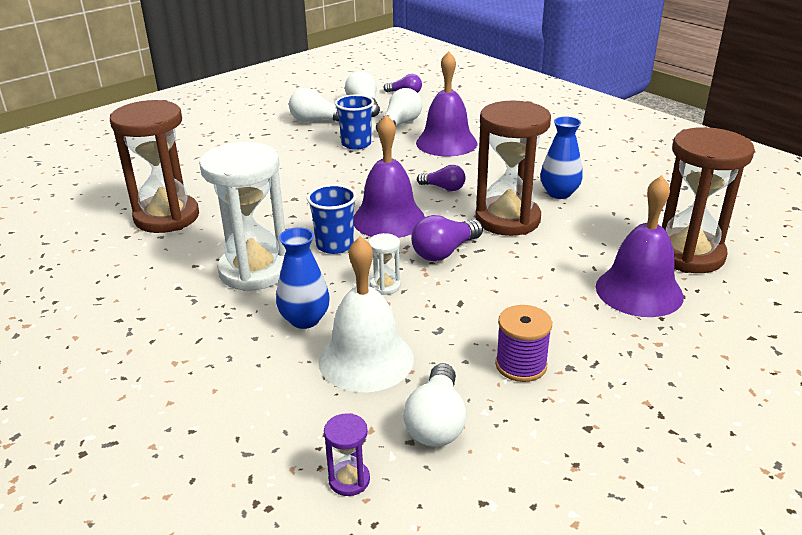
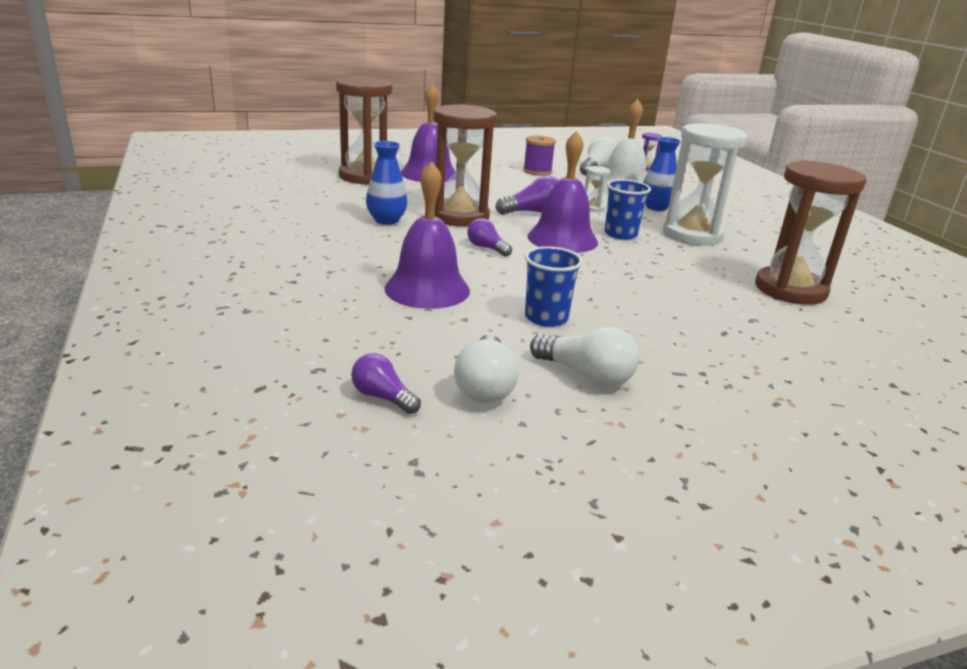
camera: 160 degrees left, 5 degrees down
white light bulb [376,88,422,132] -> none

